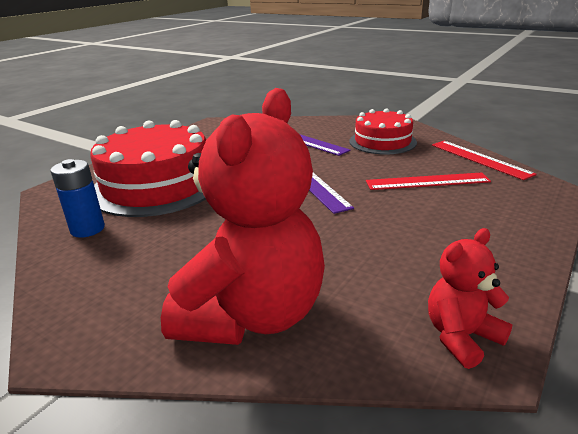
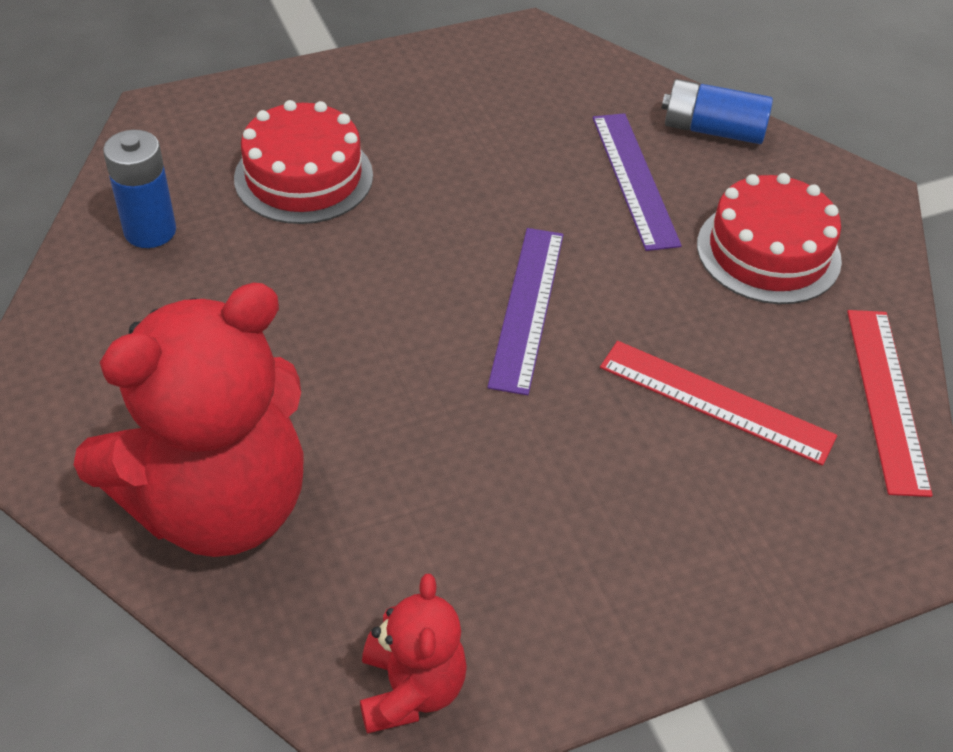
camera: 30 degrees right, 20 degrees up
red cake [90,120,206,217] -> red cake [234,100,373,224], size x0.61
red teddy bear [428,228,513,369] -> red teddy bear turned 90 degrees clockwise [360,574,467,734]
none -> blue battery [661,79,773,144]

